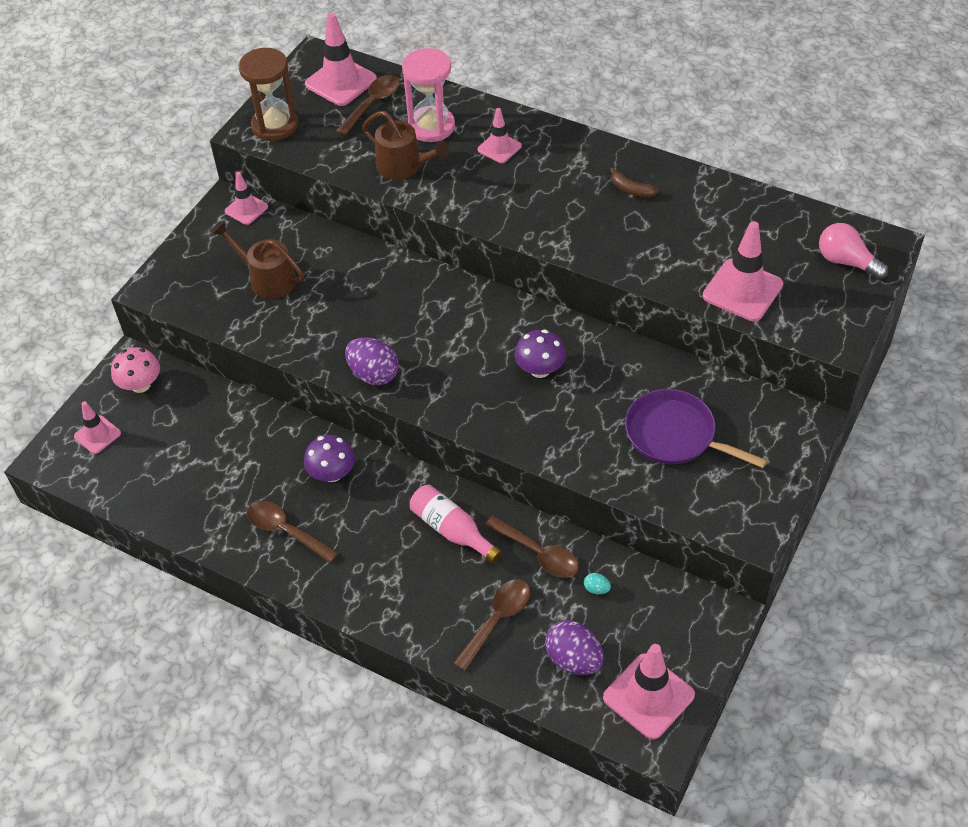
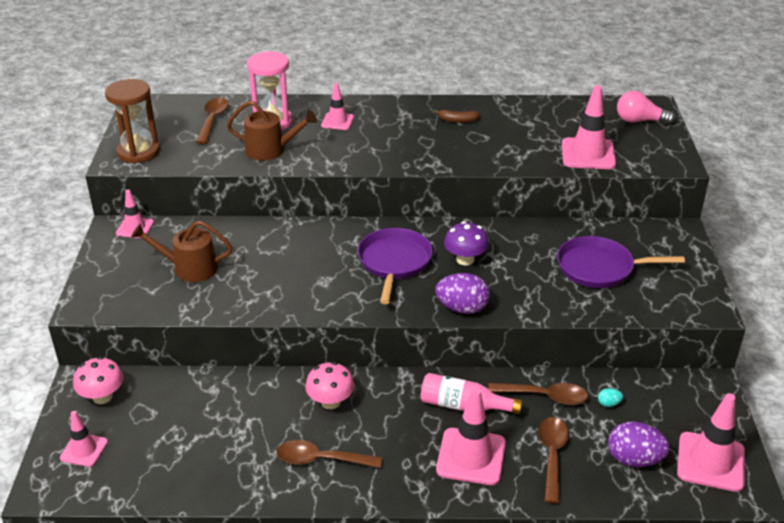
camera: 30 degrees left, 15 degrees down
purple mushroom [304,435,355,482] -> pink mushroom [305,362,354,409]
pink traffic cone [305,13,377,106] -> pink traffic cone moved to [436,388,506,485]
purple egg [345,337,399,385] -> purple egg moved to [435,273,490,314]
none -> purple pan [357,228,433,304]

